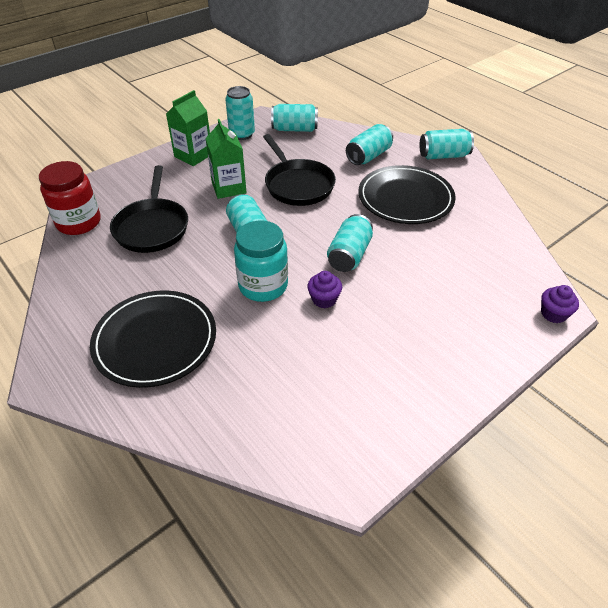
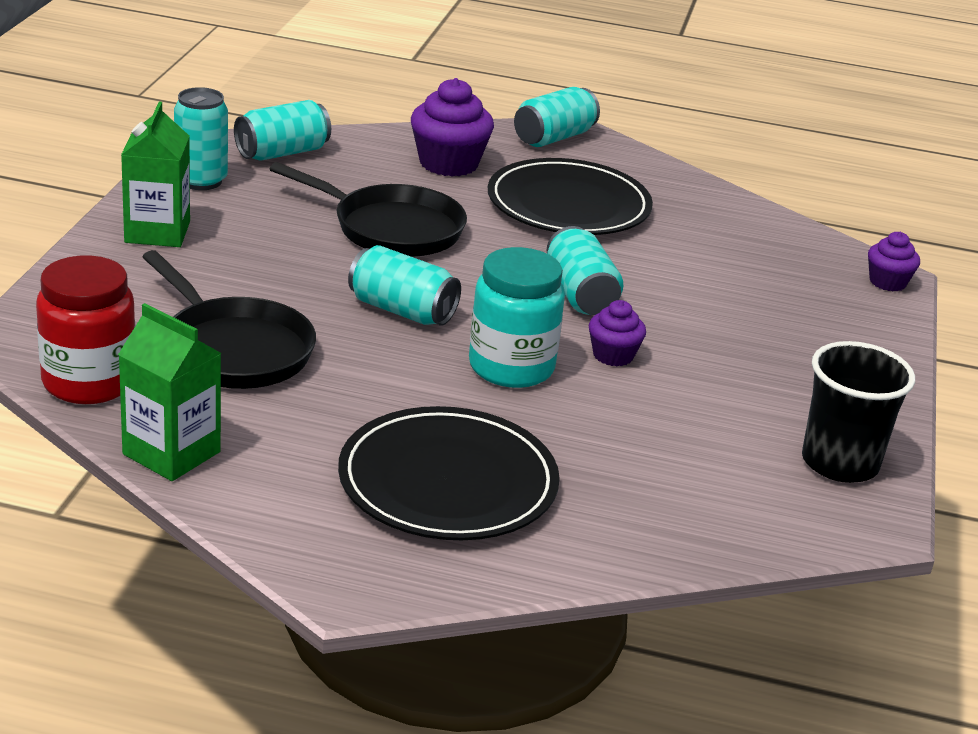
camera: 40 degrees left, 15 degrees down
green carton [205,119,247,199] -> green carton moved to [118,303,221,481]
turquoise can [346,124,393,165] -> purple cupcake [411,78,494,177]
none -> black cup [802,341,915,483]

